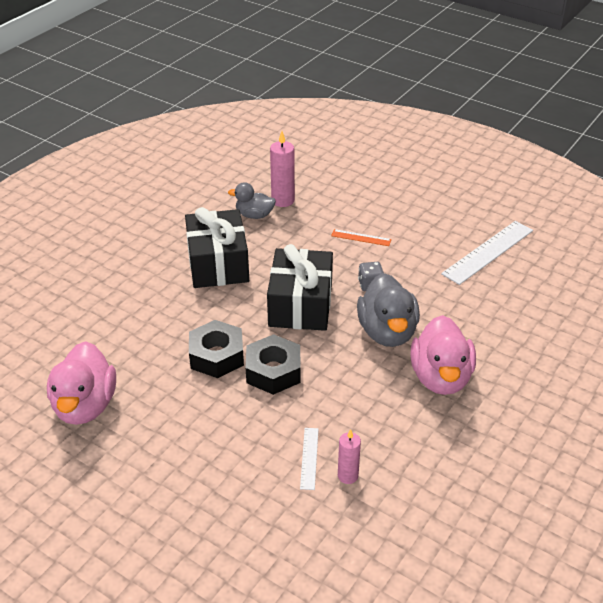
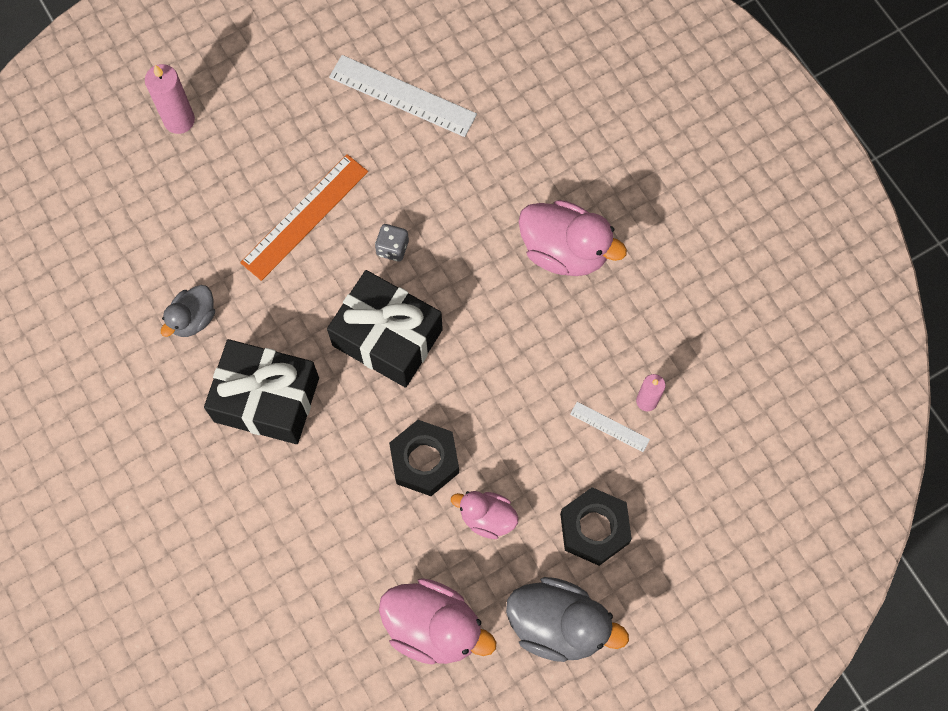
camera: 65 degrees left, 30 degrees up
black nut [246,334,301,395] -> black nut moved to [560,487,632,566]
pink candle [270,131,295,207] -> pink candle moved to [145,64,195,134]
orange ruler [331,229,391,246] -> orange ruler [240,154,368,281], size x2.01
grey duck [357,273,420,347] -> grey duck moved to [506,577,629,662]
white ruler [441,221,533,285] -> white ruler turned 45 degrees counterclockwise [329,55,477,137]
none -> pink duck [451,491,519,539]

